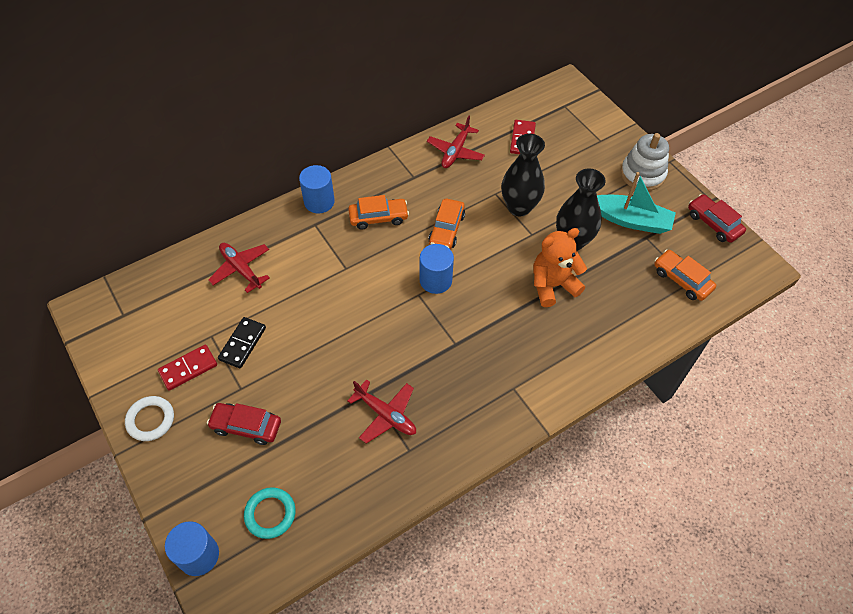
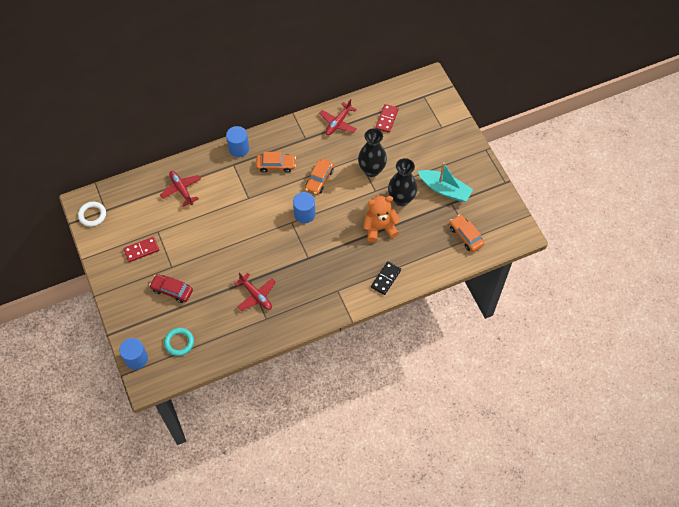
camera: 10 degrees right, 5 degrees up
white ring [125,396,174,441] -> white ring moved to [78,202,106,227]
black domino [218,317,266,369] -> black domino moved to [371,261,401,295]
white stacking toy [621,133,669,191] -> none
red car [688,194,746,243] -> none

